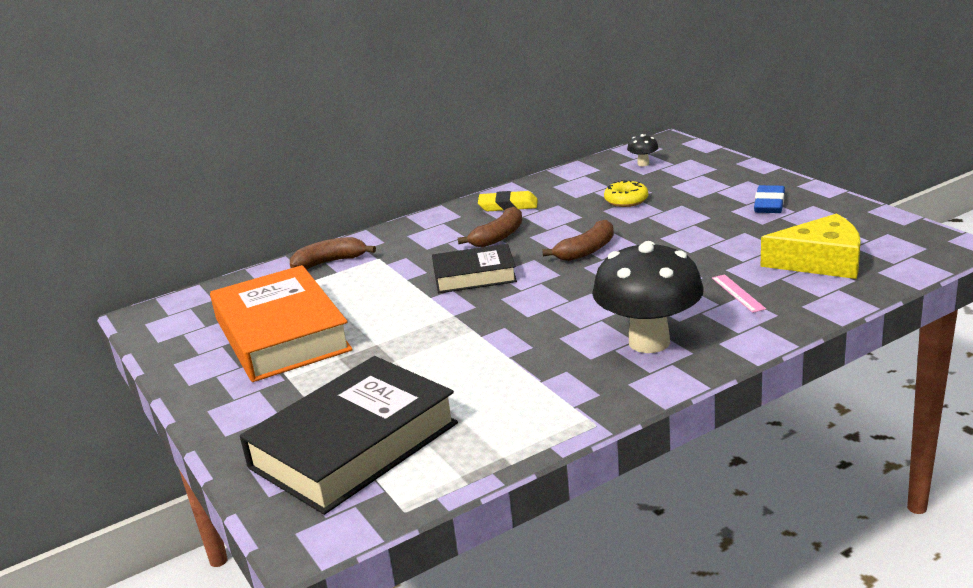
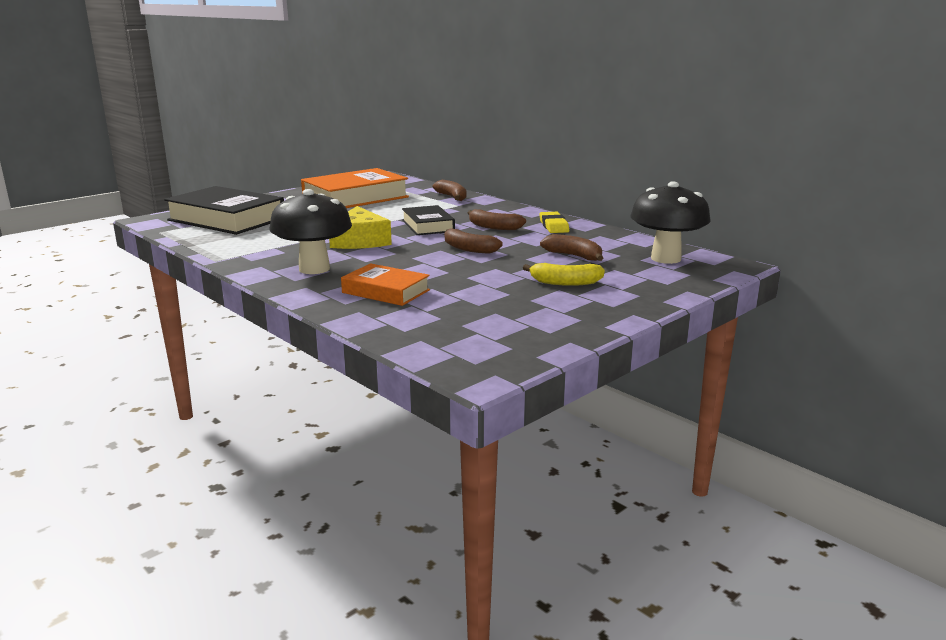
camera: 75 degrees right, 5 degrees down
yellow donut [604,180,648,207] -> brown banana [540,234,603,261]
black mushroom [627,134,659,166] -> black mushroom [630,181,711,264], size x2.48
pink ruler [712,274,766,313] -> orange book [341,263,430,306]
blue eraser [754,185,785,213] -> none
yellow cheese [761,213,861,279] -> yellow cheese moved to [329,206,392,249]
none -> yellow banana [523,263,605,286]

